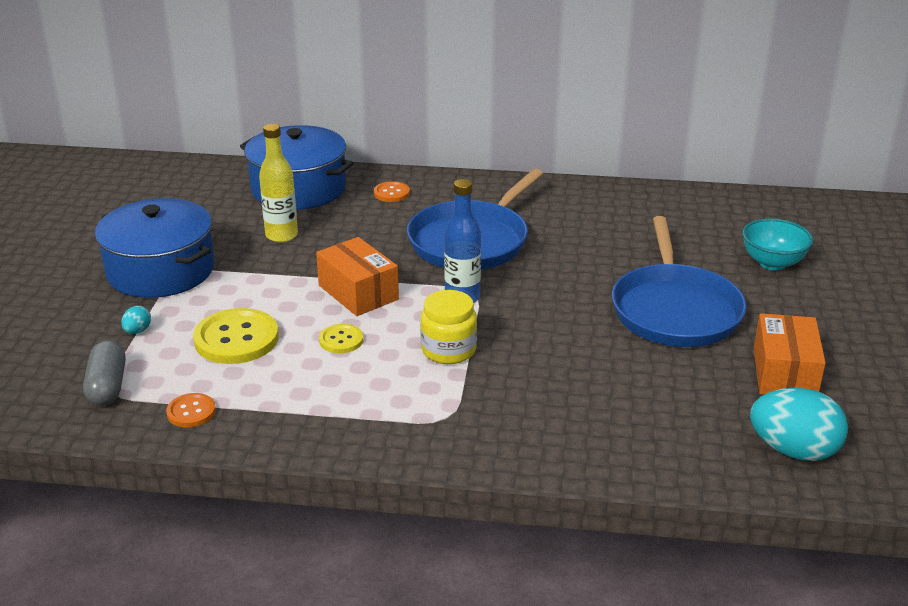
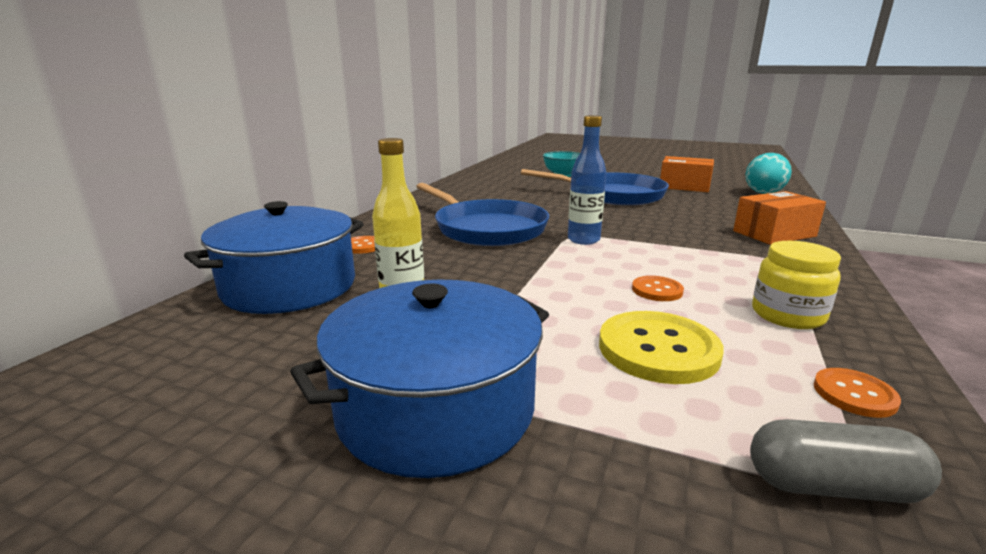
camera: 75 degrees left, 10 degrees down
turquoise egg [121,306,151,334] -> none
orange box [316,237,399,316] -> orange box moved to [733,191,826,245]
yellow button [319,324,363,353] -> orange button [632,276,684,301]
yellow jar [420,290,477,364] -> yellow jar moved to [752,241,841,329]

